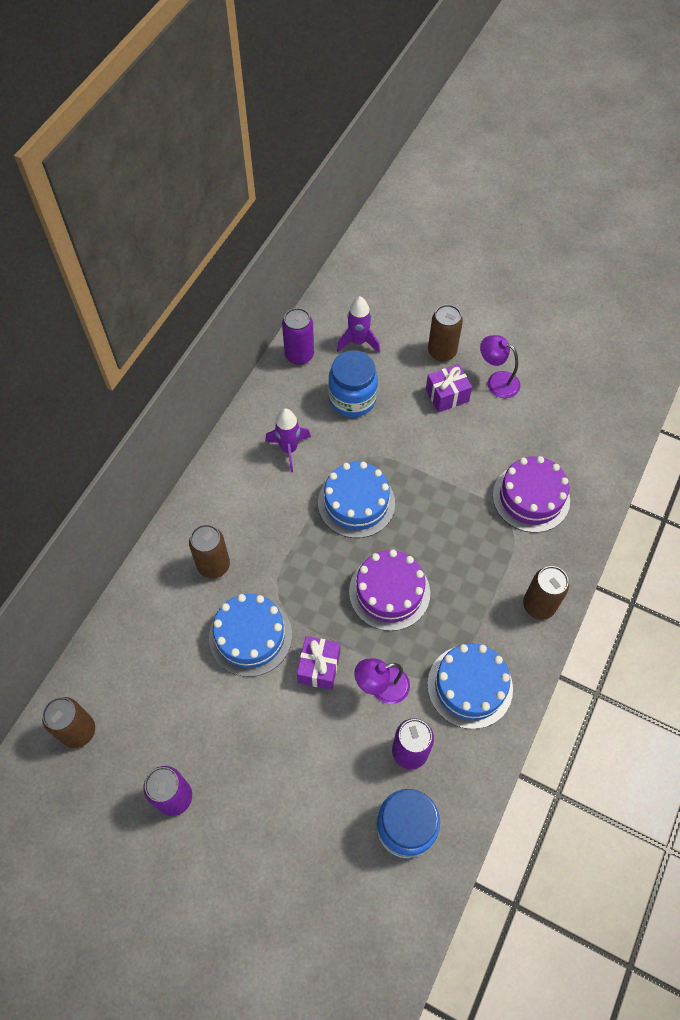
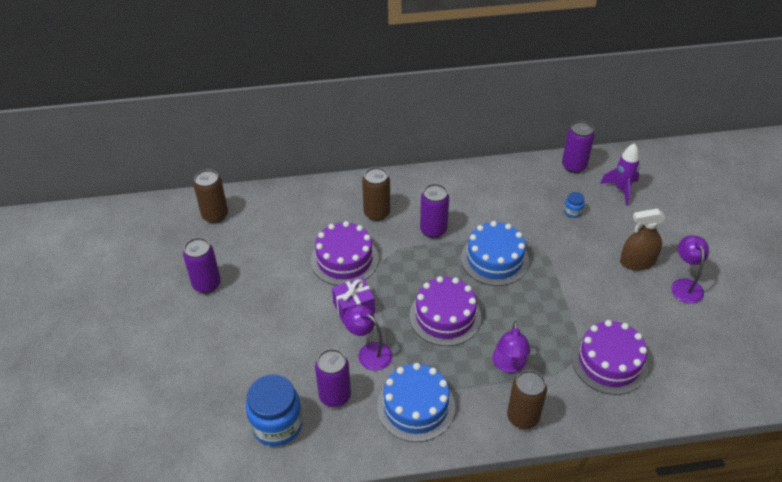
camera: 55 degrees right, 15 degrees down
blue cake [209,594,292,677] -> purple cake [311,221,379,286]
purple rocket [265,409,311,472] -> none
blue jar [328,350,378,417] -> blue jar [564,192,585,218], size x0.44
purple gift [426,364,472,413] -> brown spray bottle [620,209,666,270]
brown can [428,304,463,361] -> none
none -> purple can [420,184,449,238]
none -> purple lamp [492,321,530,373]

